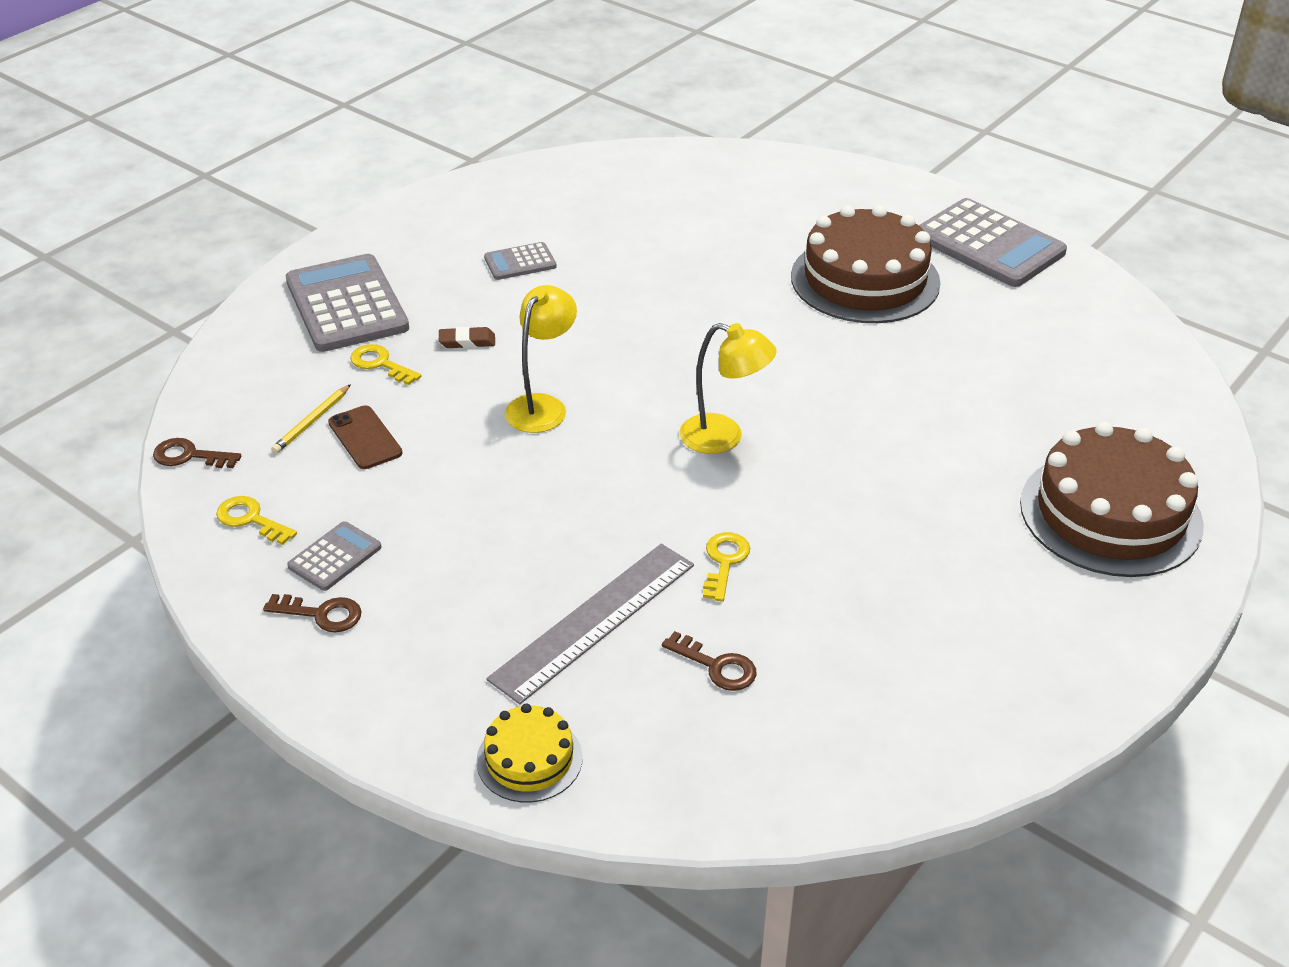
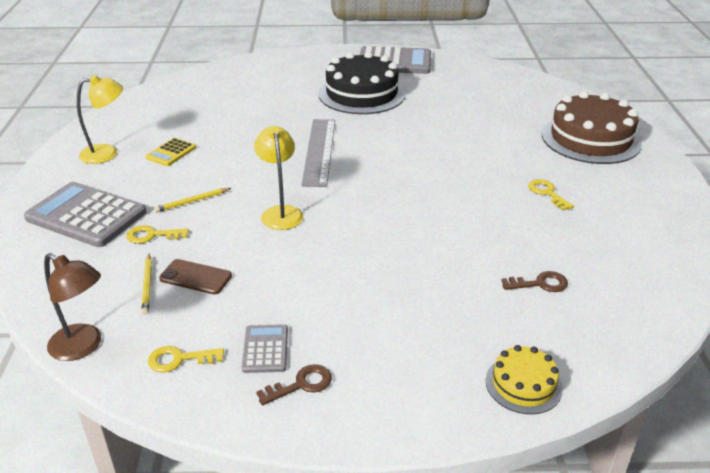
camera: 40 degrees left, 5 degrees down
brown key [153,438,241,468] -> brown lamp [44,253,101,361]
brown eraser [439,327,495,348] -> yellow pencil [154,188,231,212]
grey calculator [484,242,556,280] -> yellow calculator [145,138,196,166]
grey ruler [486,544,694,704] -> grey ruler moved to [301,119,335,187]
yellow lamp [680,323,777,454] -> yellow lamp moved to [77,75,123,164]
yellow key [703,532,750,601] -> yellow key moved to [528,179,574,211]
brown cake [791,205,941,323] -> black cake [318,52,406,114]

